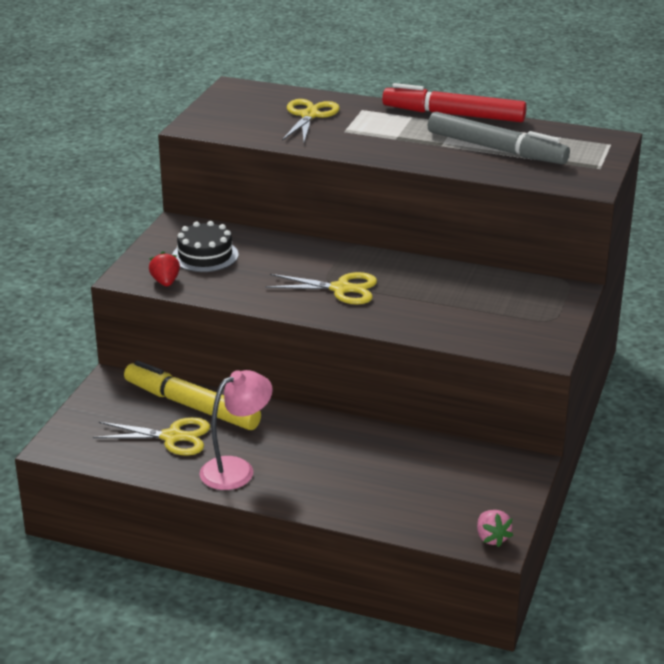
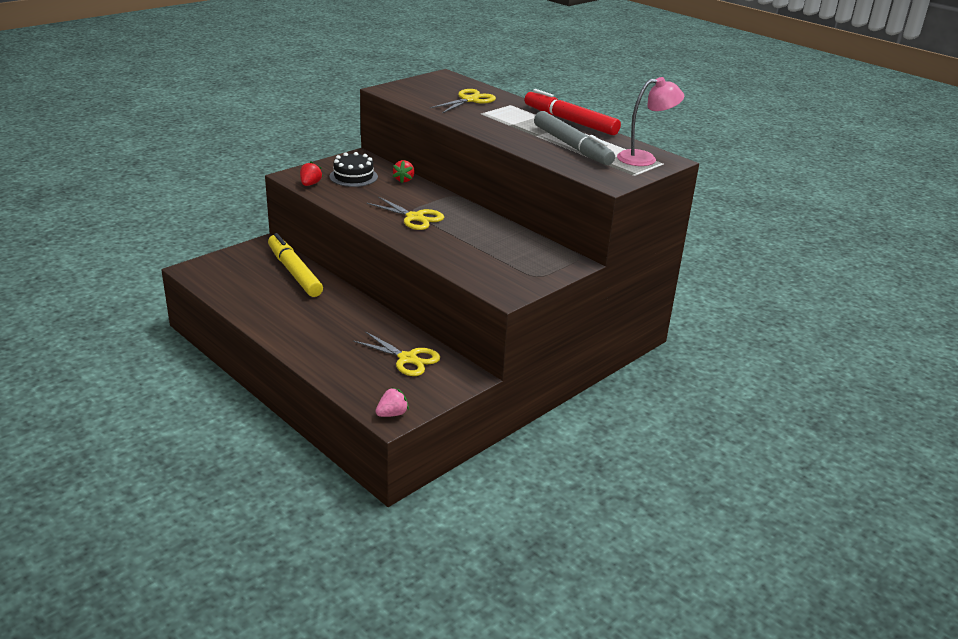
camera: 25 degrees right, 0 degrees up
yellow scissors [93,417,210,456] -> yellow scissors moved to [353,331,440,376]
pink lamp [200,370,273,490] -> pink lamp moved to [617,77,684,166]
pink strawberry [477,510,513,547] -> pink strawberry turned 135 degrees counterclockwise [375,387,409,417]
none -> red strawberry [393,160,415,183]

